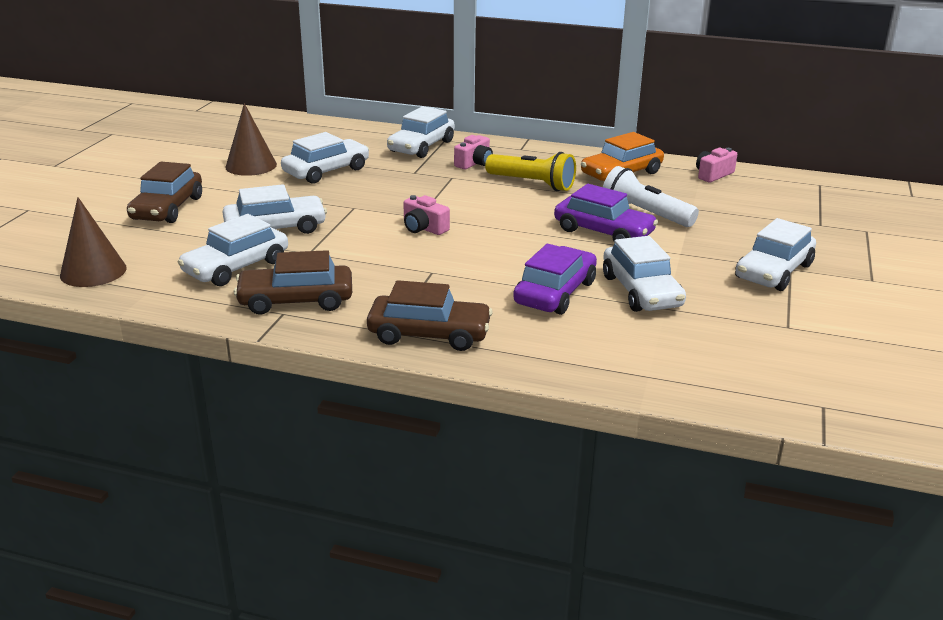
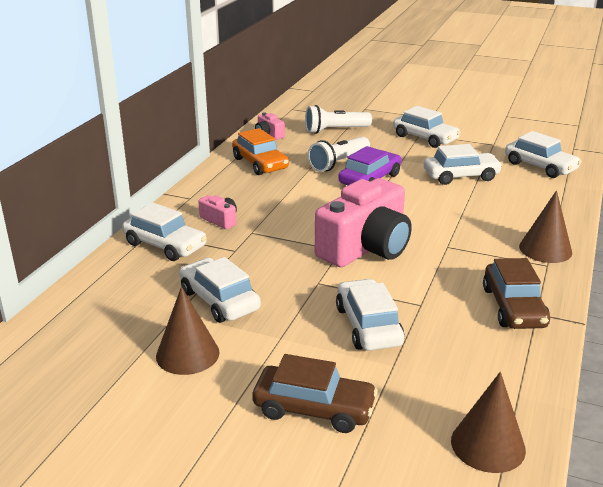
camera: 85 degrees left, 0 degrees up
white car [178,214,288,286] -> white car moved to [505,131,582,178]
brown car [367,280,493,351] -> brown cone [519,190,572,263]
pink camera [403,195,450,235] -> pink camera [315,178,412,267], size x2.36
yellow flashlight [485,152,576,191] -> none
purple car [513,244,597,315] -> none
none -> white flashlight [305,105,372,134]

